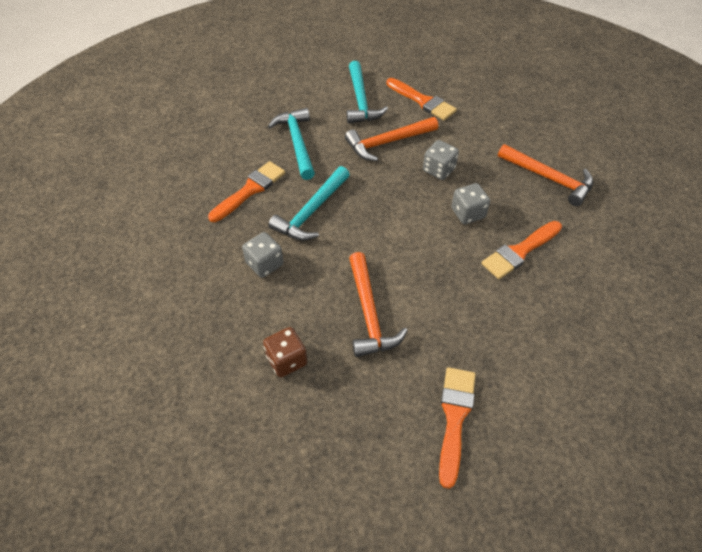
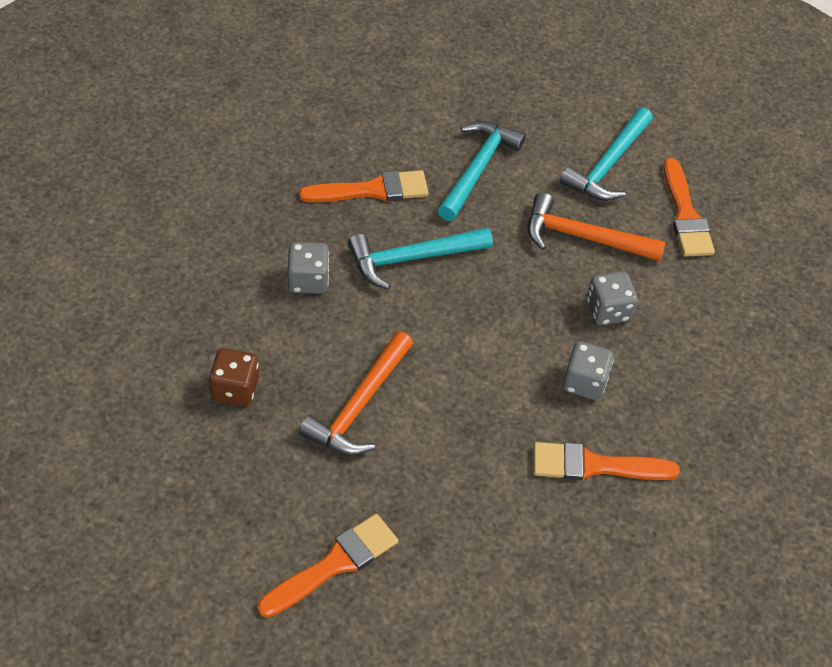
camera: 35 degrees right, 0 degrees up
orange hammer [498,144,593,206] -> none

